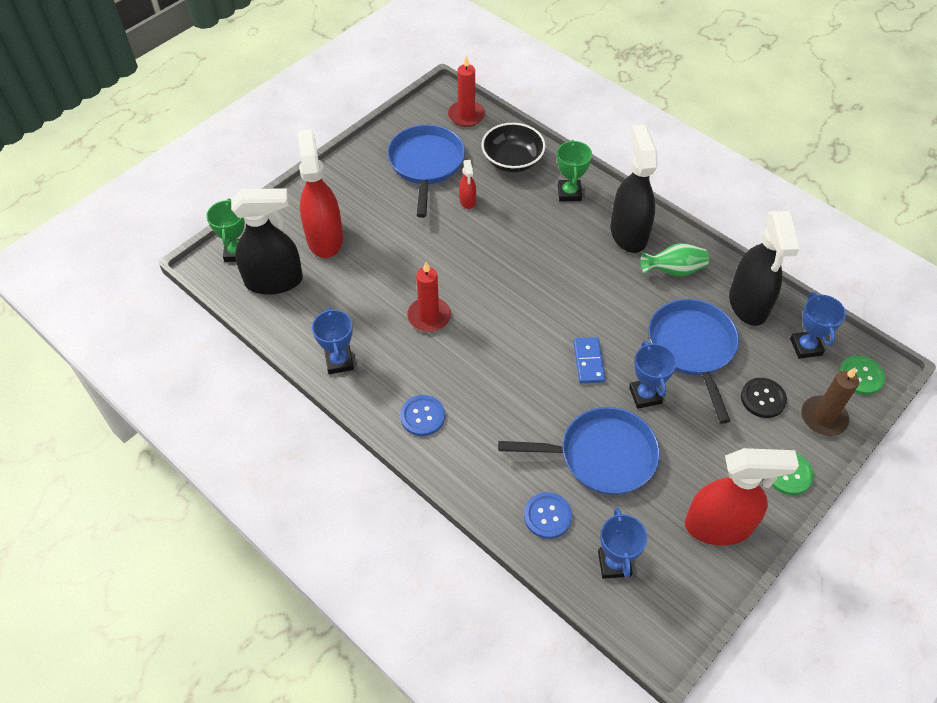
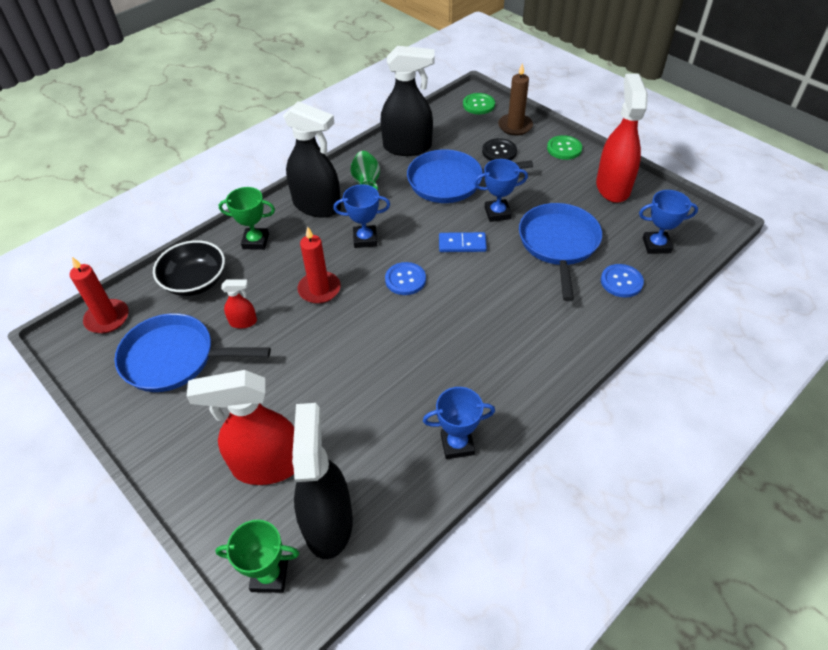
camera: 85 degrees left, 5 degrees down
blue button [400,395,445,436] -> blue button moved to [385,262,426,295]
red candle [407,262,451,332] -> red candle moved to [298,227,341,304]
black spray bottle [611,125,658,253] -> black spray bottle turned 150 degrees counterclockwise [283,101,341,218]
blue trophy [790,292,846,359] -> blue trophy moved to [333,184,390,248]

